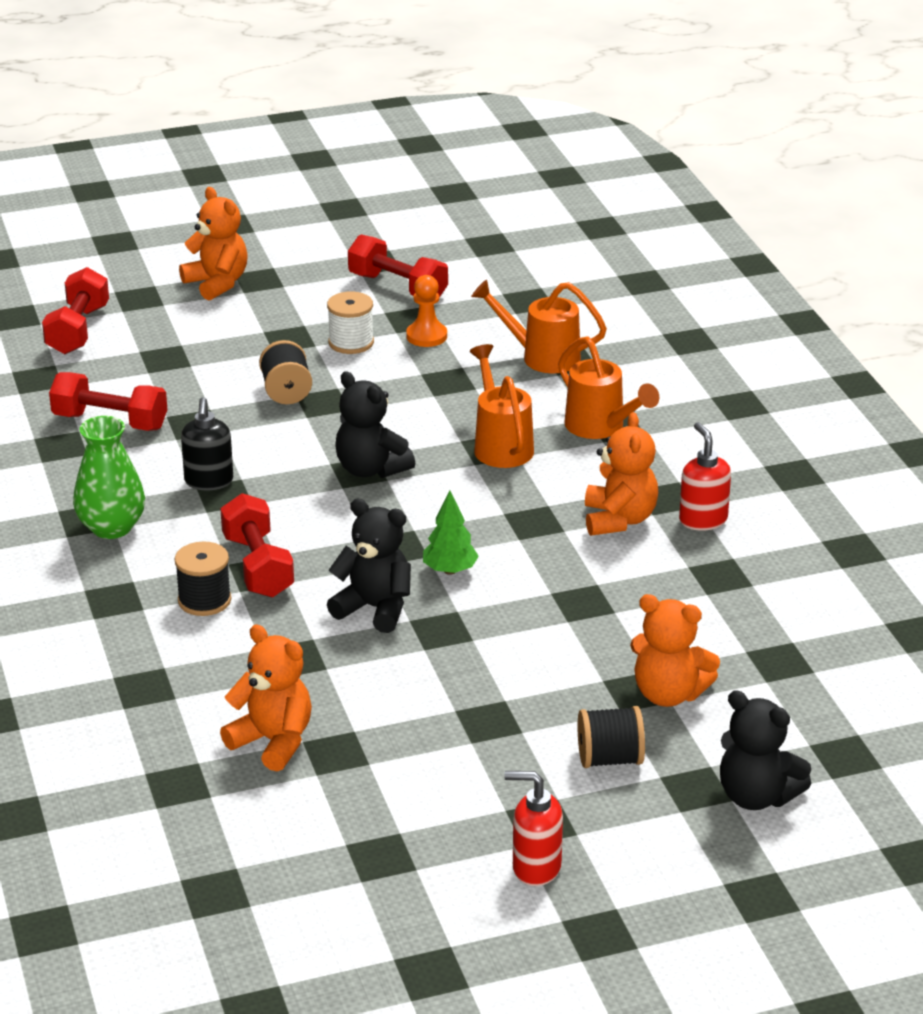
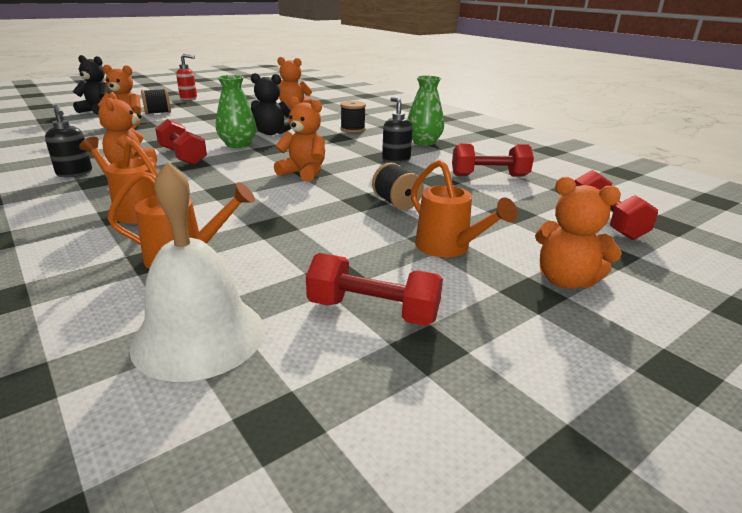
camera: 160 degrees right, 5 degrees down
red dumbbell [220,493,294,597] -> red dumbbell moved to [155,119,207,165]
white spool [327,292,374,354] -> none
black teddy bear [336,371,415,478] -> orange teddy bear [274,97,325,182]
orange pawn [406,275,447,347] -> none
green tree [423,490,479,575] -> green vase [216,75,256,148]
orange watering can [470,344,534,468] -> orange watering can moved to [411,159,518,257]
red soap dispenser [679,422,731,531] -> black soap dispenser [45,105,92,177]
none -> white bell [129,161,265,382]

